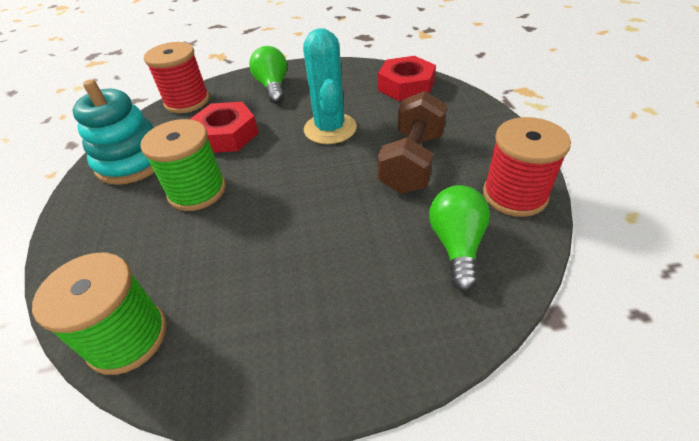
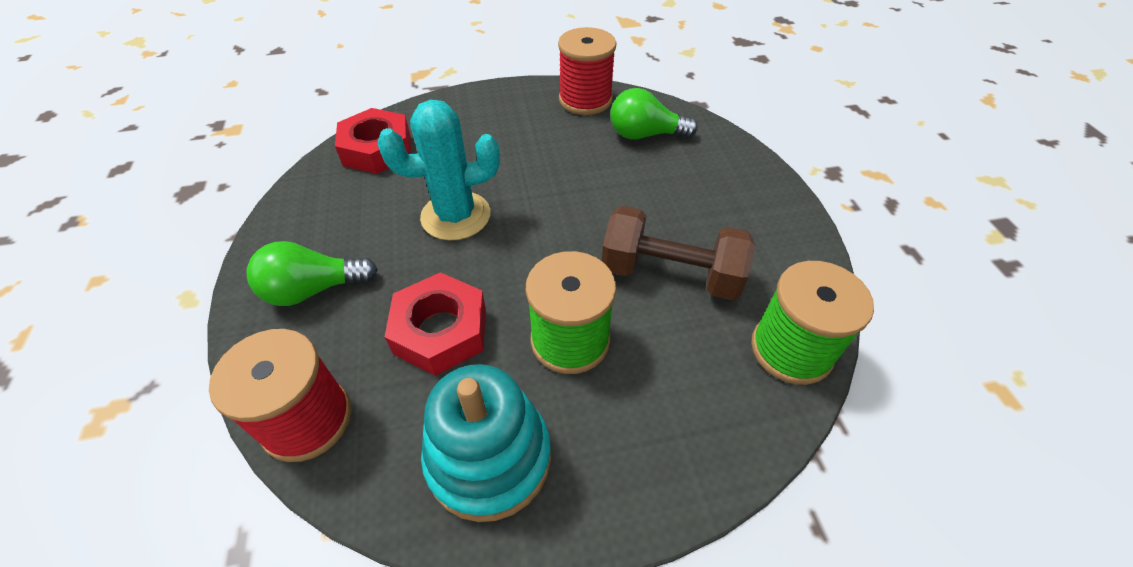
camera: 95 degrees left, 5 degrees up
brown dumbbell [378,91,447,194] -> brown dumbbell moved to [602,206,755,300]

